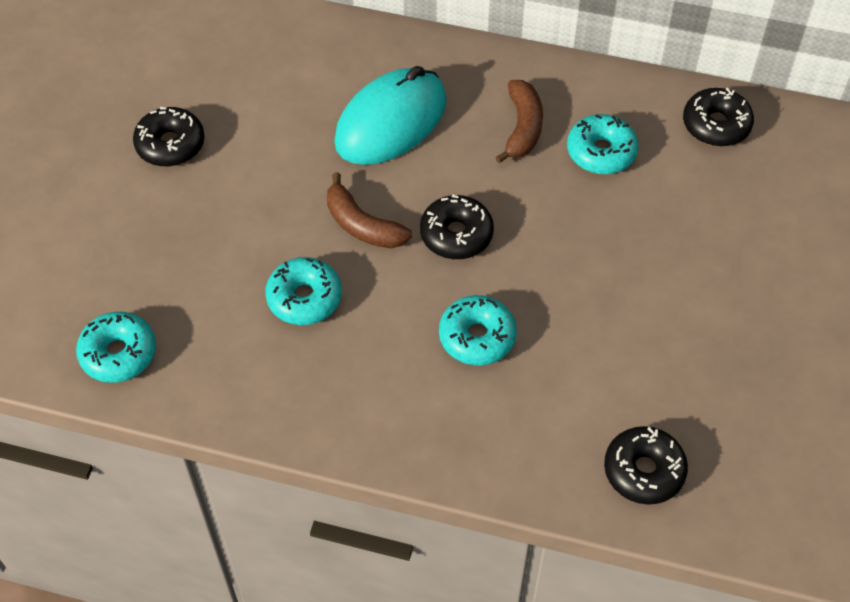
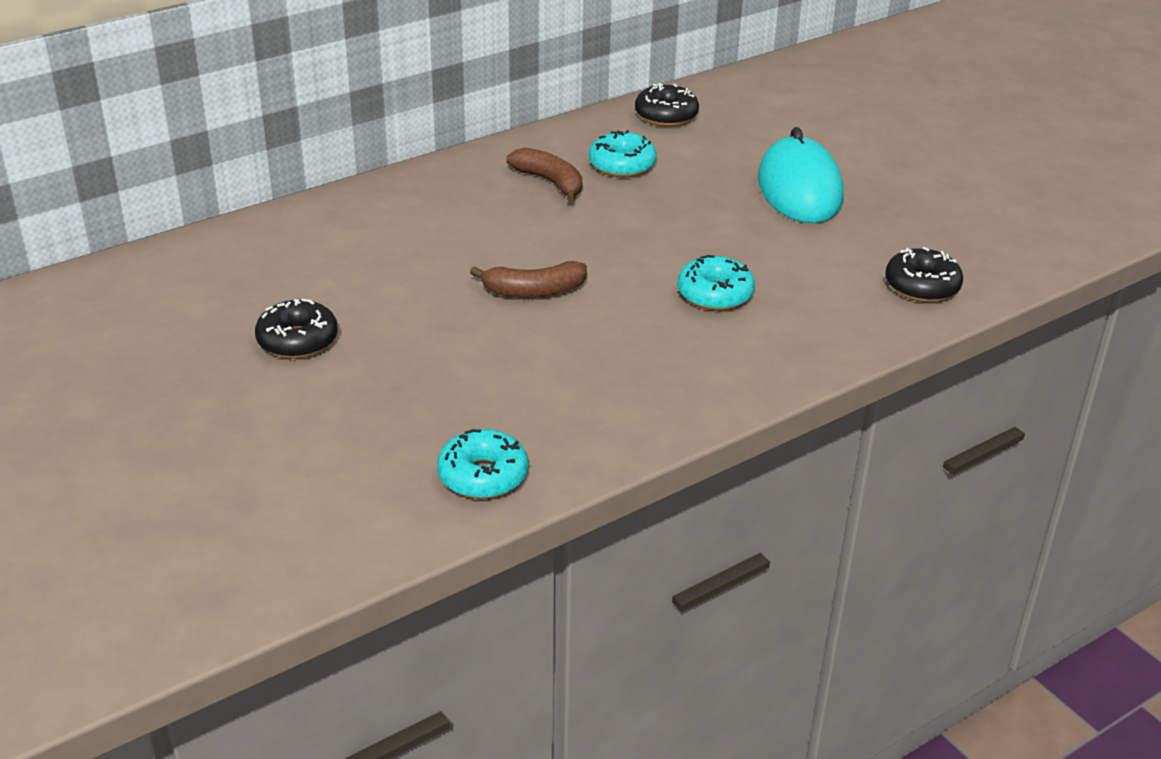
camera: 50 degrees left, 20 degrees down
turquoise donut [265,257,342,325] -> none
turquoise mouse [334,66,447,165] -> turquoise mouse moved to [758,127,843,223]
black donut [420,194,494,259] -> none

